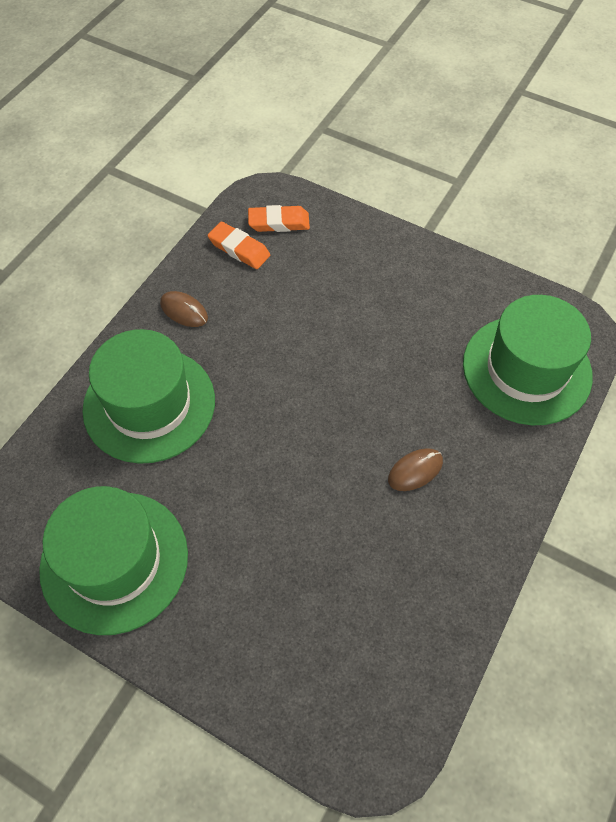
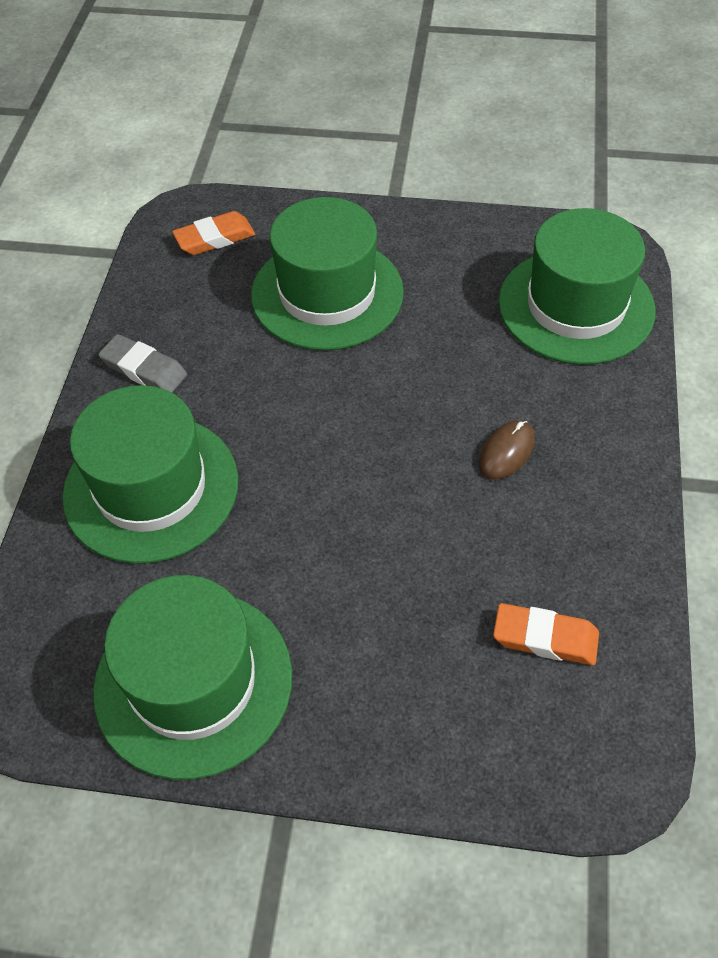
camera: 20 degrees left, 5 degrees down
brown mouse [160,291,208,327] -> grey eraser [98,334,187,393]
orange eraser [208,222,270,269] -> orange eraser moved to [493,603,599,665]
none -> green hat [251,197,404,350]

